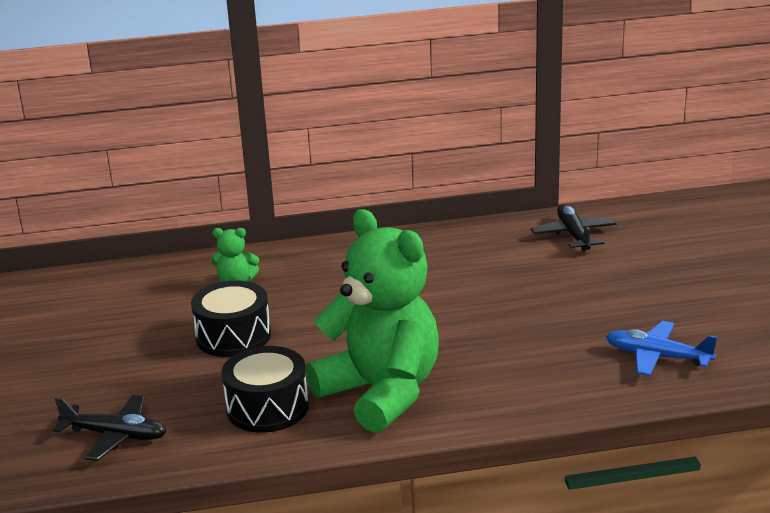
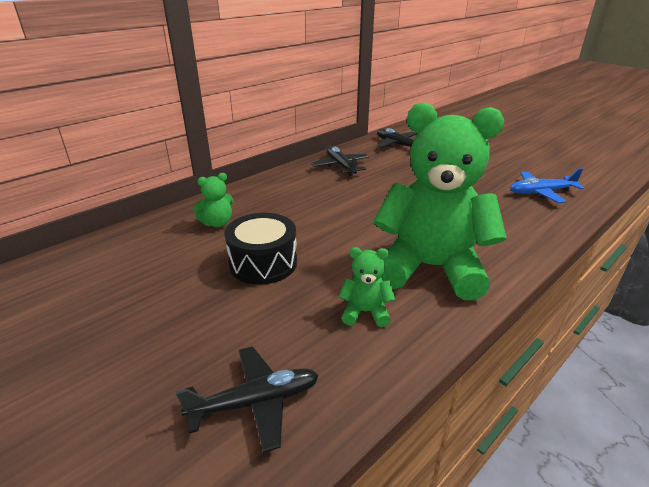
camera: 35 degrees left, 5 degrees up
black drum [222,346,309,433] -> green teddy bear [339,247,395,327]
none -> black plane [311,146,369,176]

